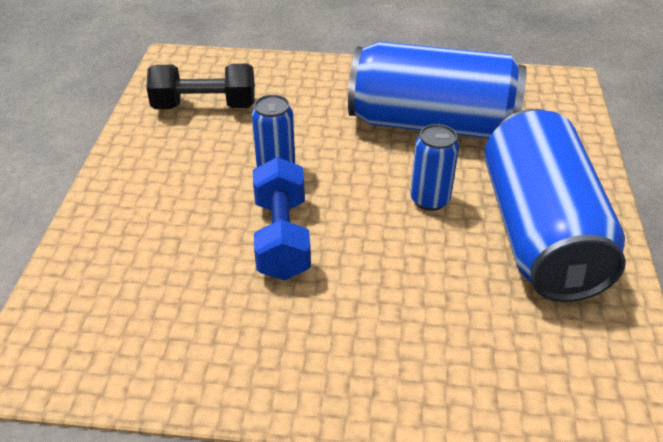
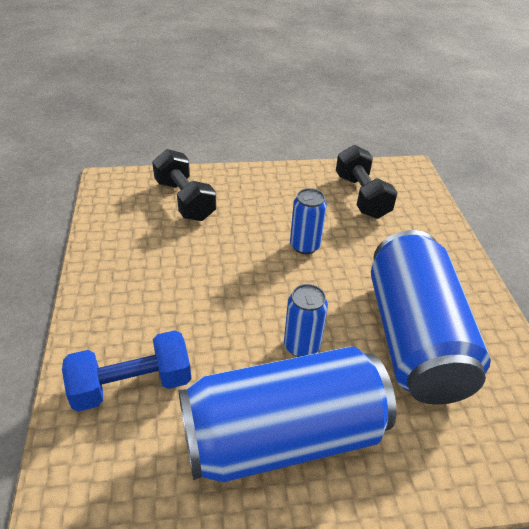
camera: 75 degrees right, 0 degrees up
blue dumbbell [253,157,311,280] -> blue dumbbell moved to [62,330,191,412]
none -> black dumbbell [152,149,216,221]

